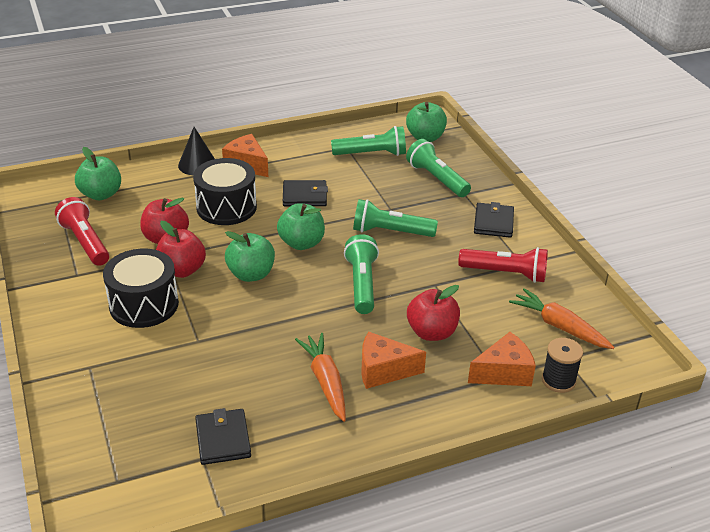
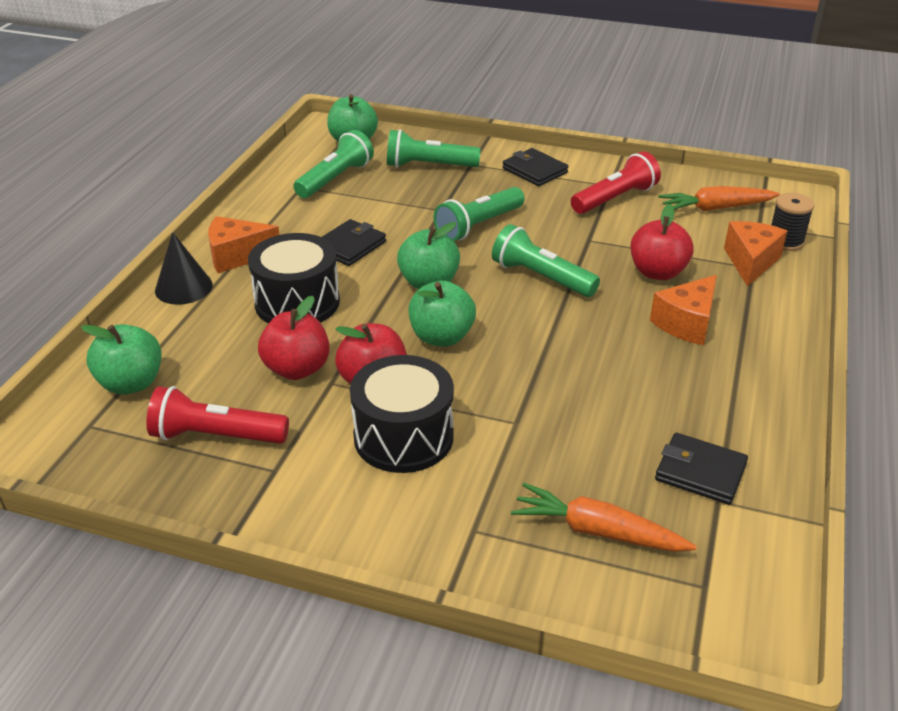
camera: 50 degrees left, 0 degrees up
orange carrot [295,333,346,422] -> orange carrot moved to [511,483,697,552]

